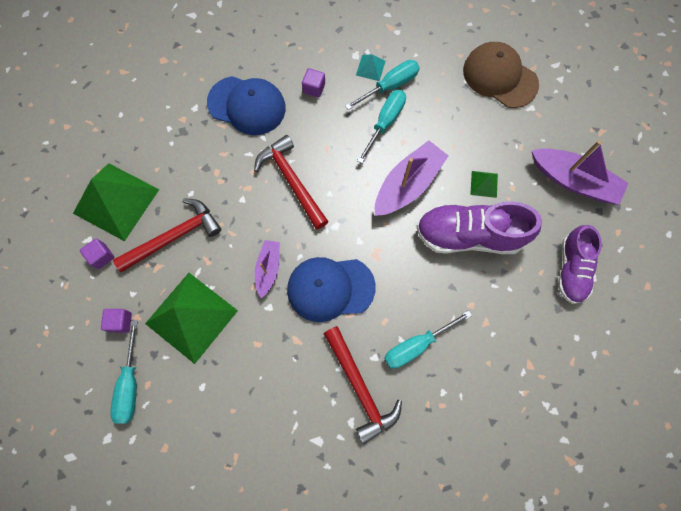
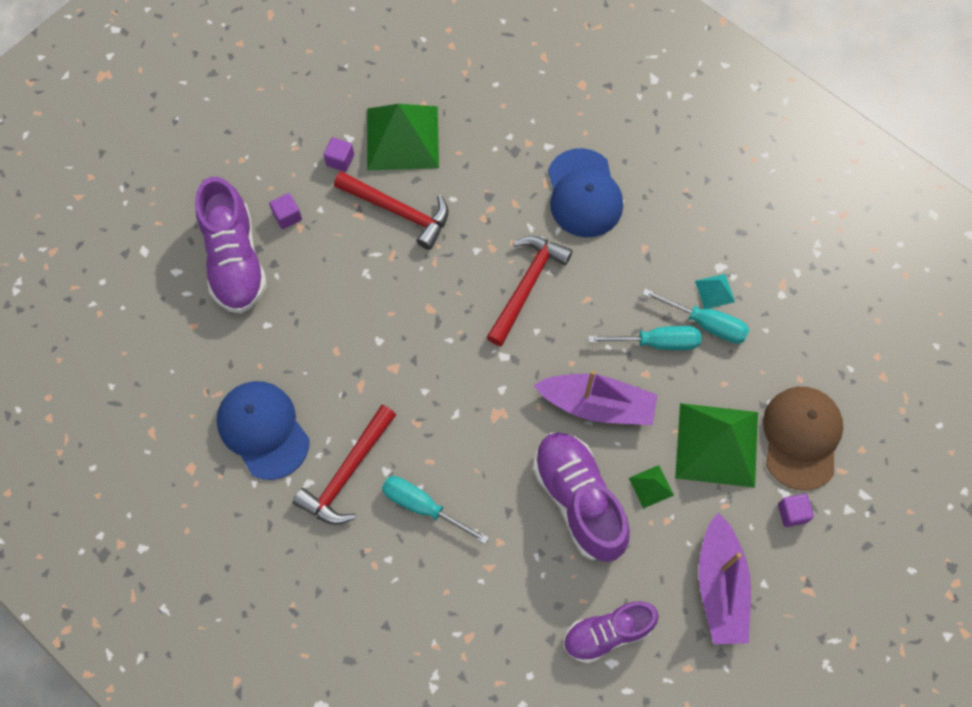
camera: 60 degrees right, 5 degrees down
turquoise screwdriver [110,320,138,424] -> purple shoe [195,177,267,313]
green pyramid [145,273,238,364] -> green pyramid moved to [675,403,758,488]
purple boat [255,240,280,298] -> none
blue cap [287,257,376,322] -> blue cap moved to [217,381,310,480]
purple cube [302,68,325,98] -> purple cube moved to [778,494,814,527]

